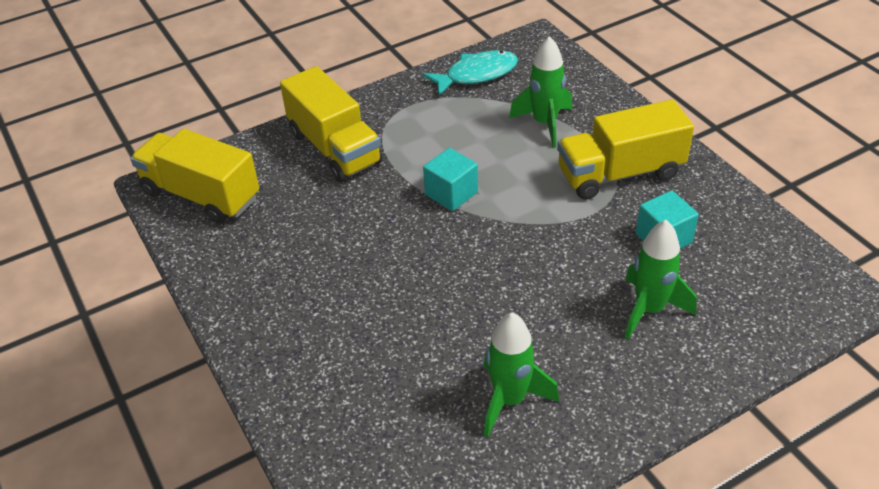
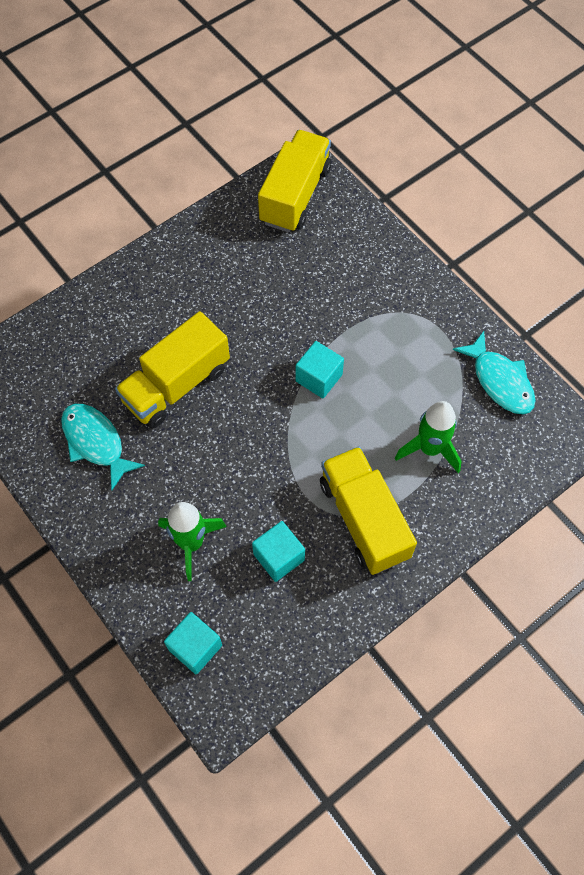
camera: 80 degrees right, 20 degrees up
yellow truck [280,66,383,182] -> yellow truck moved to [115,311,230,428]
green rocket [484,312,559,437] -> turquoise fish [61,404,145,490]
none -> turquoise cube [164,612,222,674]

